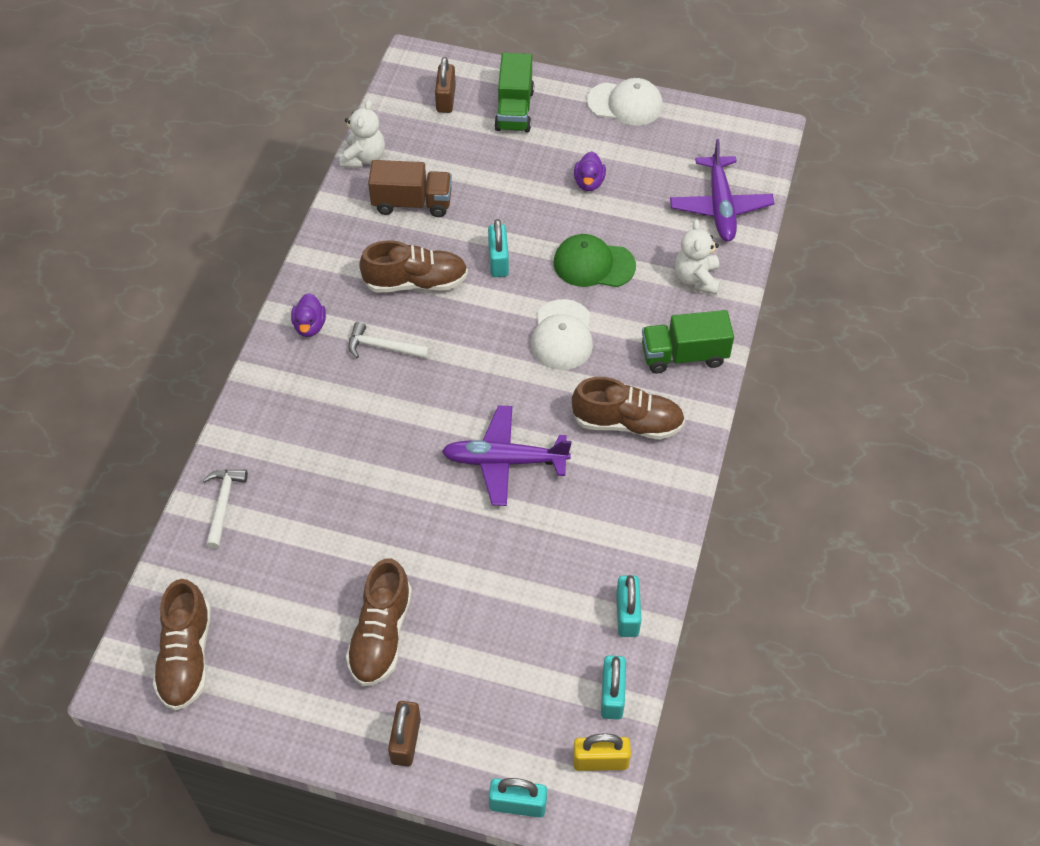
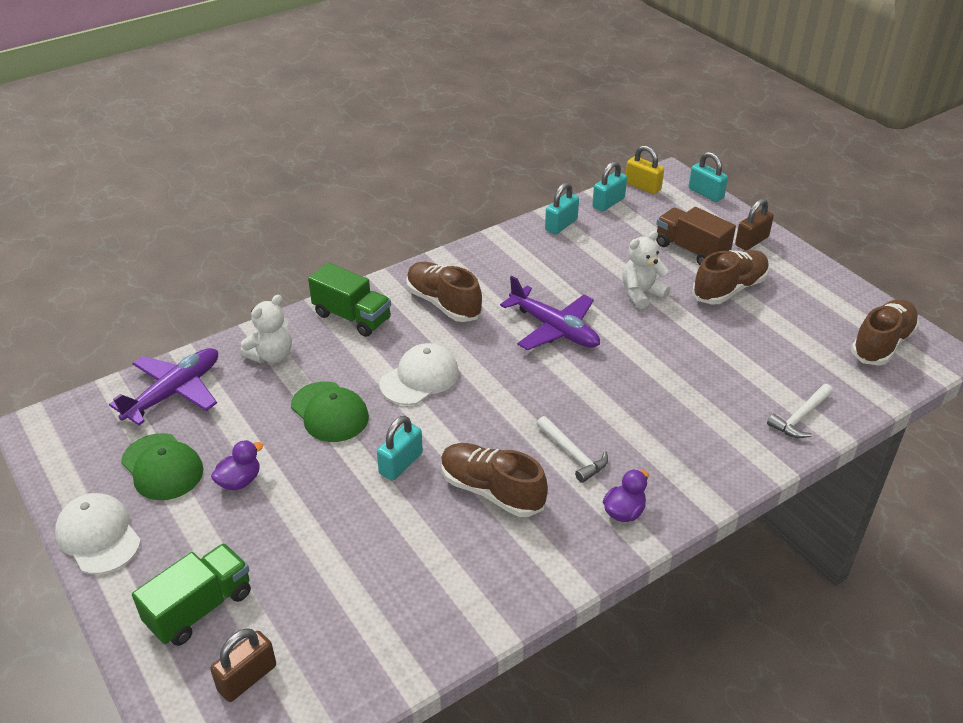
camera: 140 degrees left, 15 degrees down
white teddy bear [340,100,385,168] -> white teddy bear moved to [622,231,670,309]
brown truck [368,160,452,217] -> brown truck moved to [656,207,736,265]
none -> green cap [121,433,203,500]

